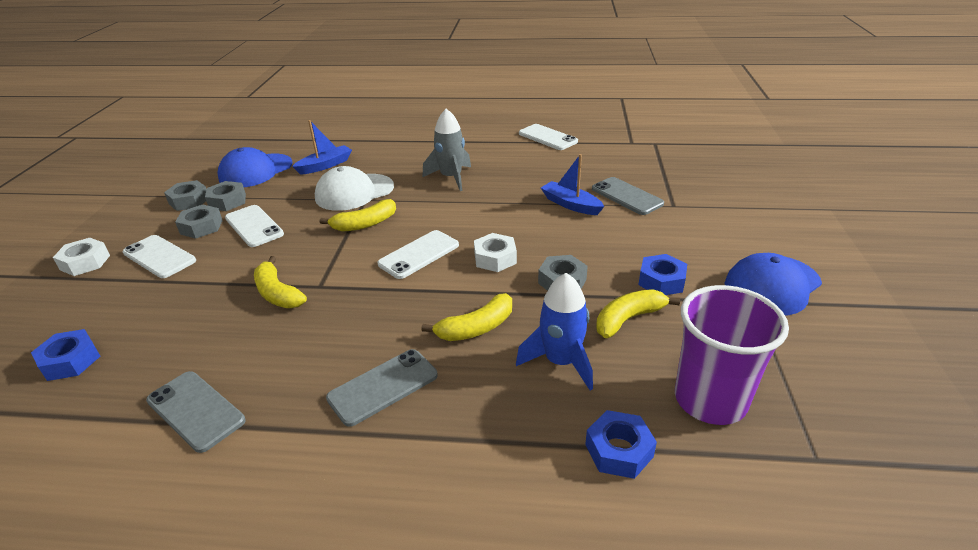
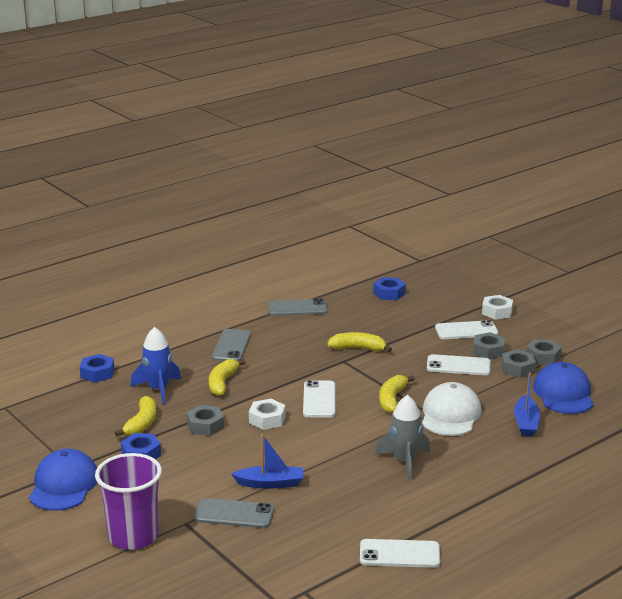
camera: 135 degrees right, 10 degrees down
purple cup [675,285,789,425] -> purple cup moved to [95,453,162,550]

